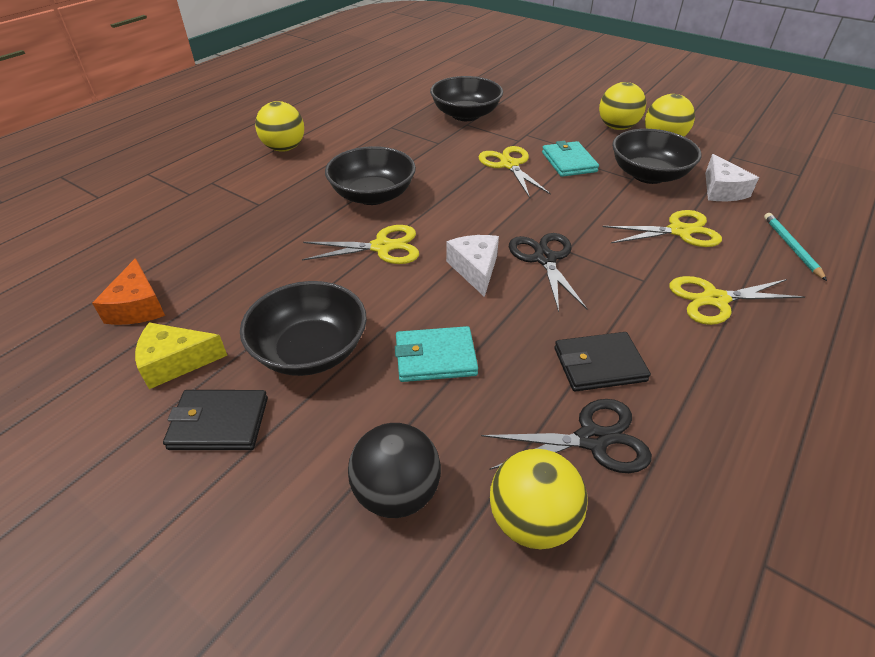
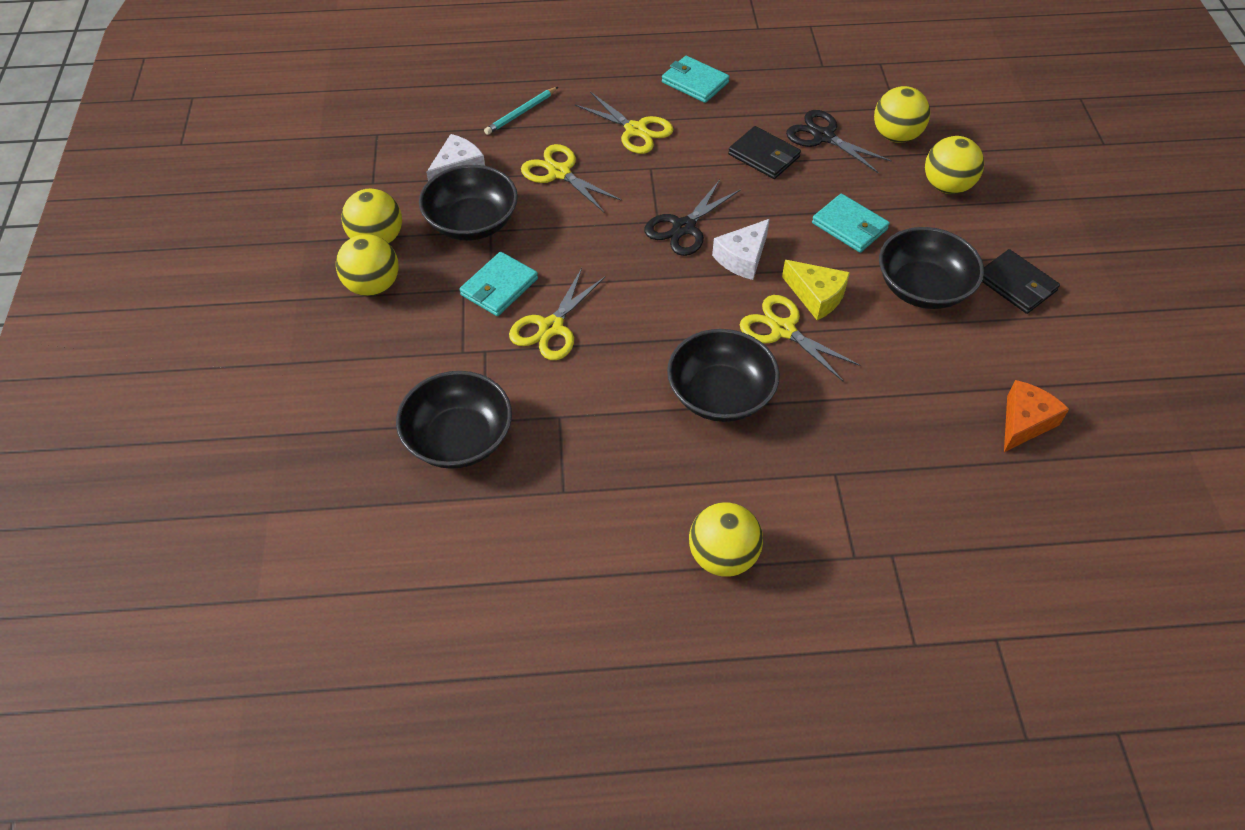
camera: 130 degrees left, 10 degrees up
yellow cheese [135,322,228,389] -> yellow cheese moved to [782,260,850,320]
black ball [348,423,441,518] -> yellow ball [925,136,984,194]
none -> turquoise wallet [662,56,730,103]

